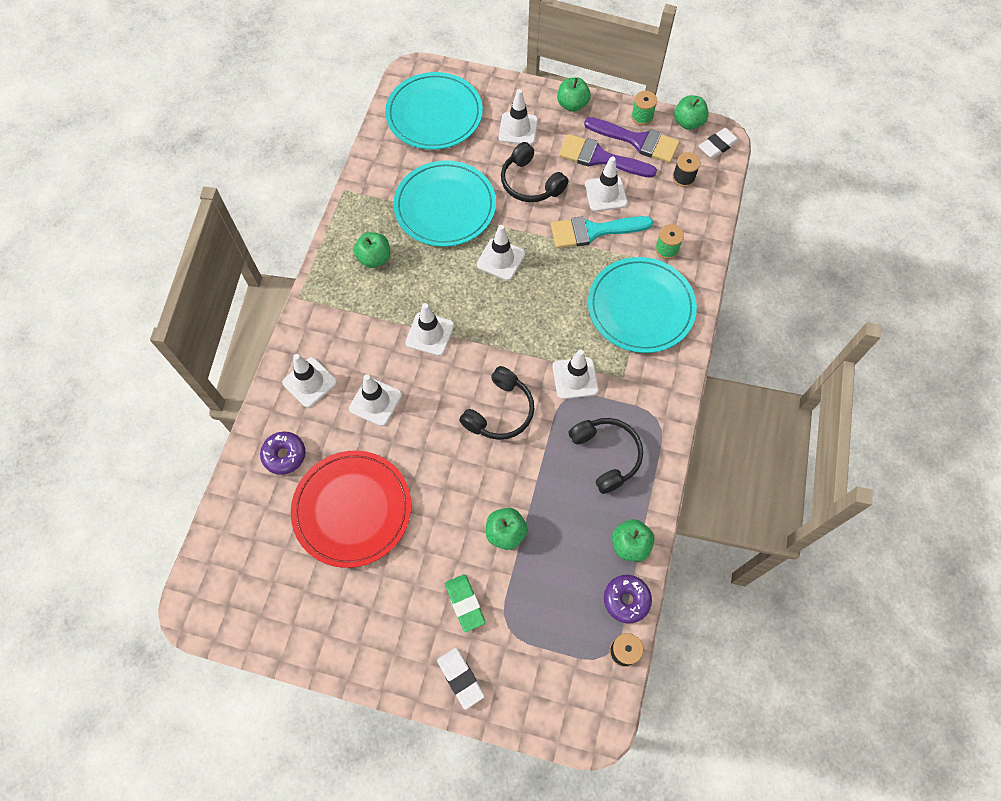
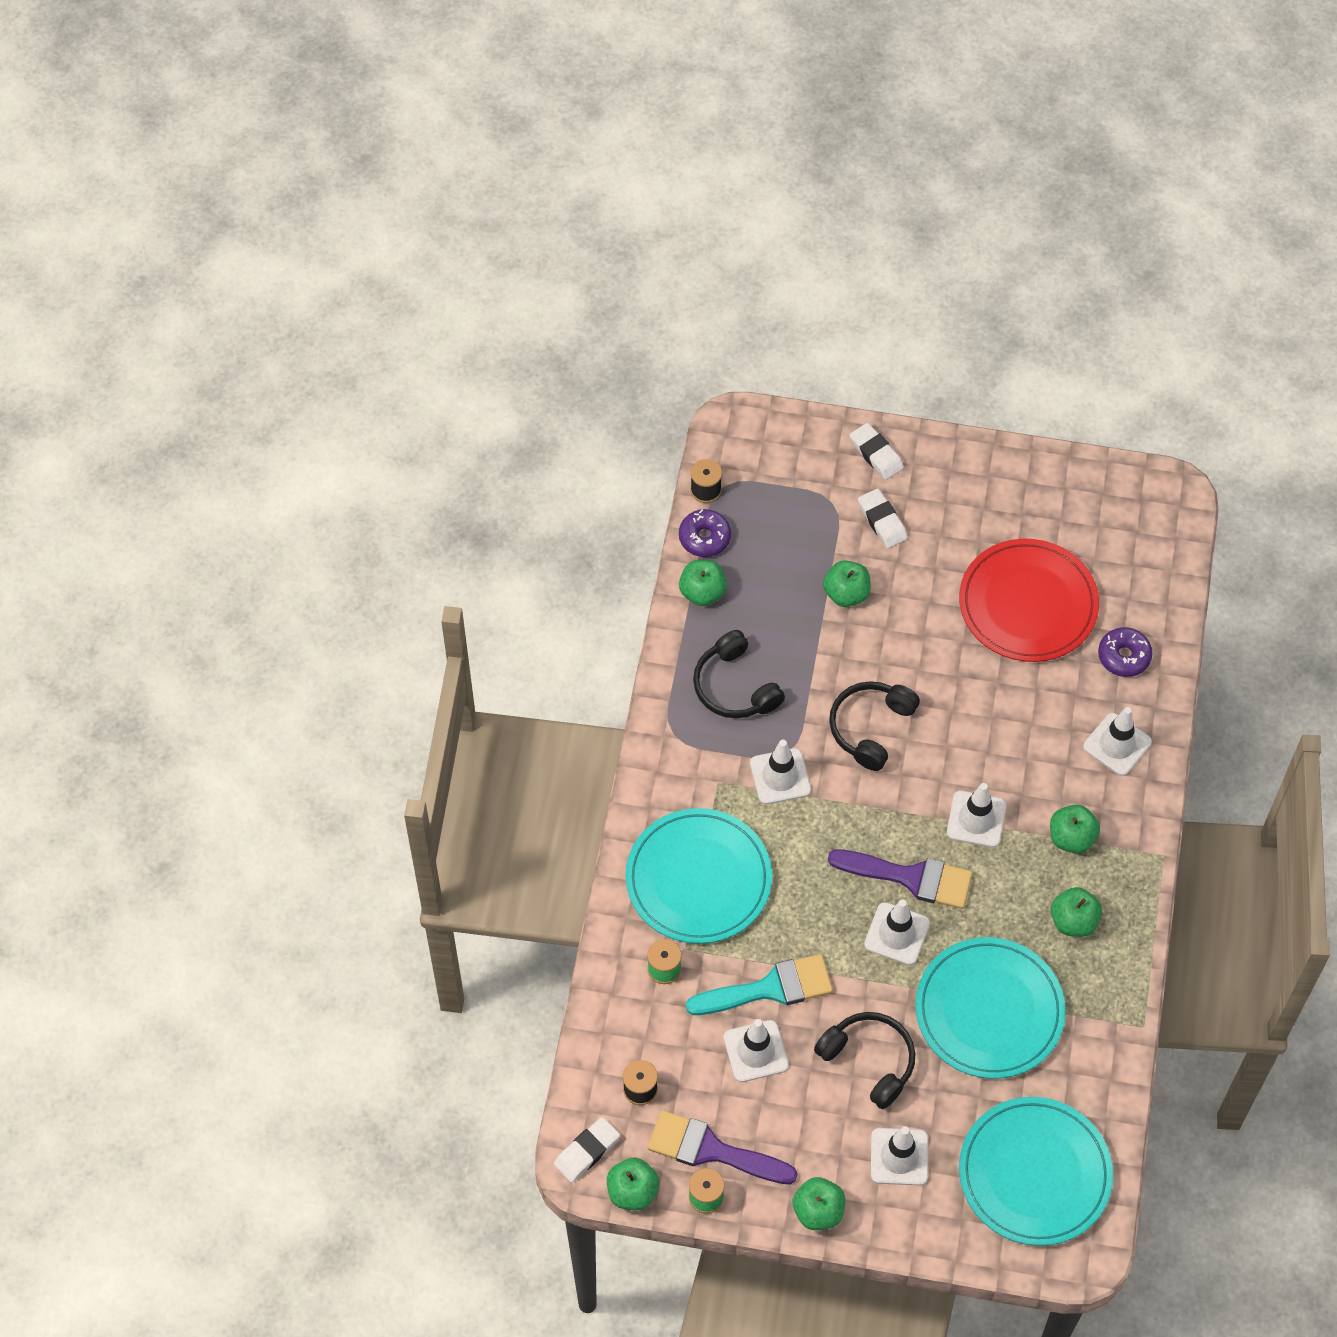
camera: 175 degrees right, 5 degrees down
white traffic cone [349,374,402,426] -> none
green eraser [445,574,485,632] -> white eraser [858,488,908,548]
purple brush [559,134,657,178] -> purple brush moved to [828,849,973,909]
none -> green apple [1050,804,1100,854]

